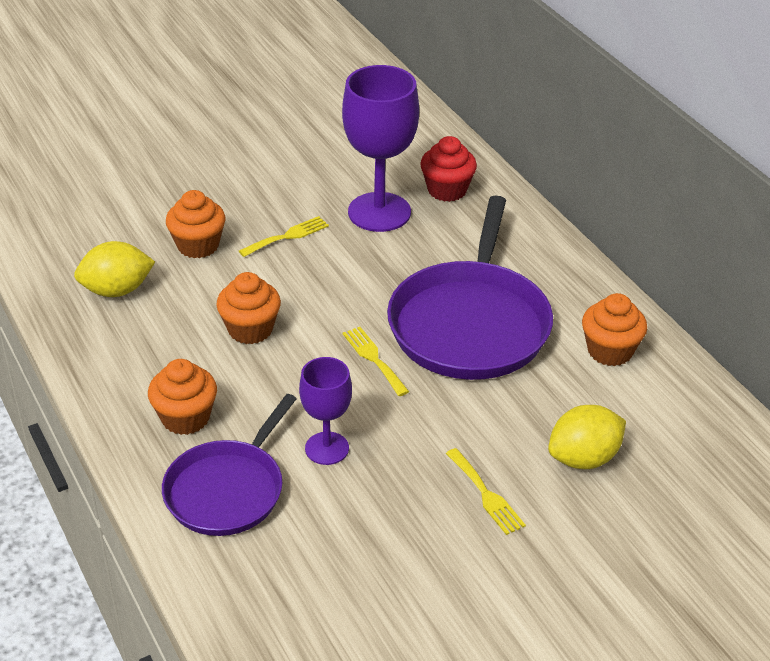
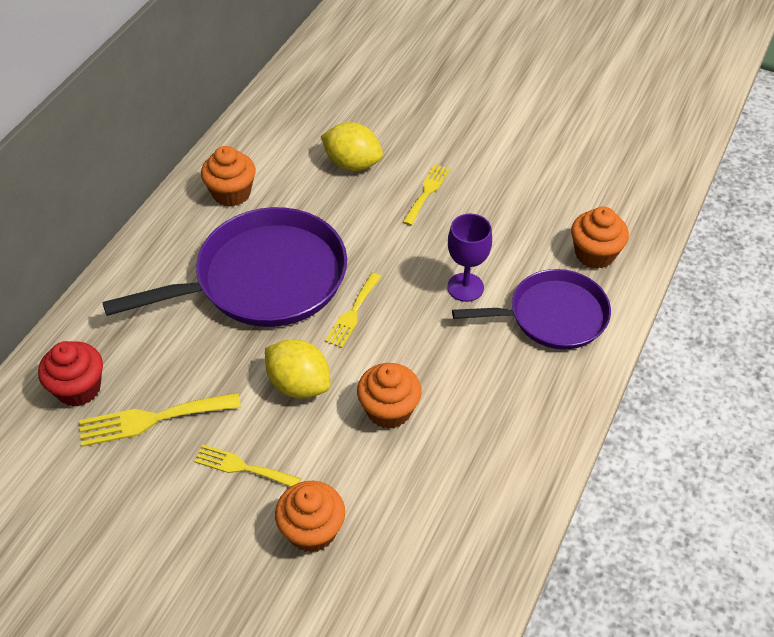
camera: 125 degrees left, 10 degrees up
yellow lemon [74,241,155,297] -> yellow lemon moved to [265,339,330,399]
orange cupcake [148,359,217,435] -> orange cupcake moved to [571,207,629,269]
purple goblet [342,65,419,232] -> yellow fork [79,393,241,447]

